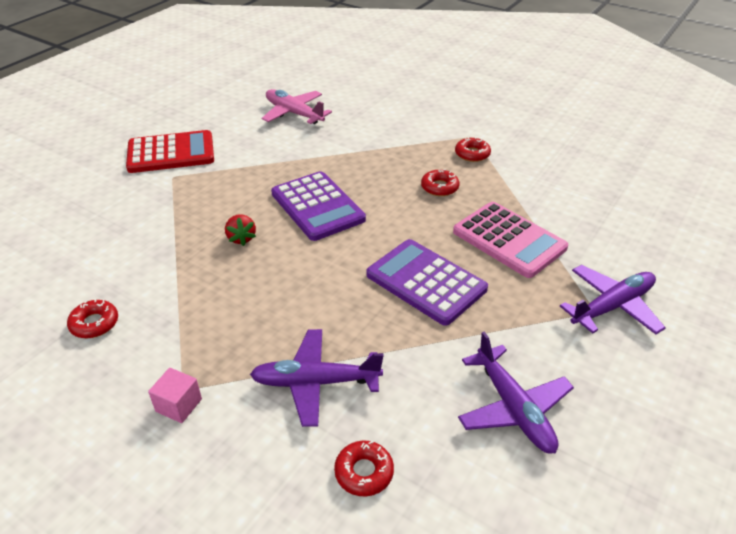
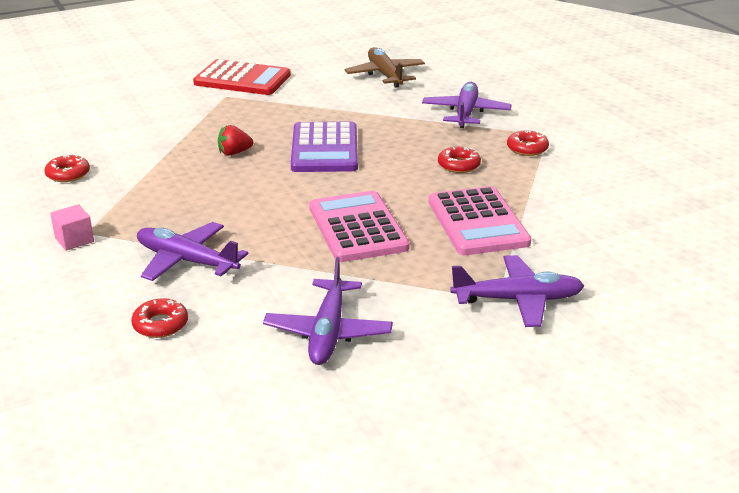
camera: 30 degrees right, 10 degrees down
red strawberry [225,214,256,246] -> red strawberry turned 60 degrees clockwise [218,125,253,155]
pink plane [262,89,332,124] -> brown plane [345,47,425,88]
purple calculator [367,239,488,326] -> pink calculator [309,191,410,262]
none -> purple plane [422,82,512,128]

